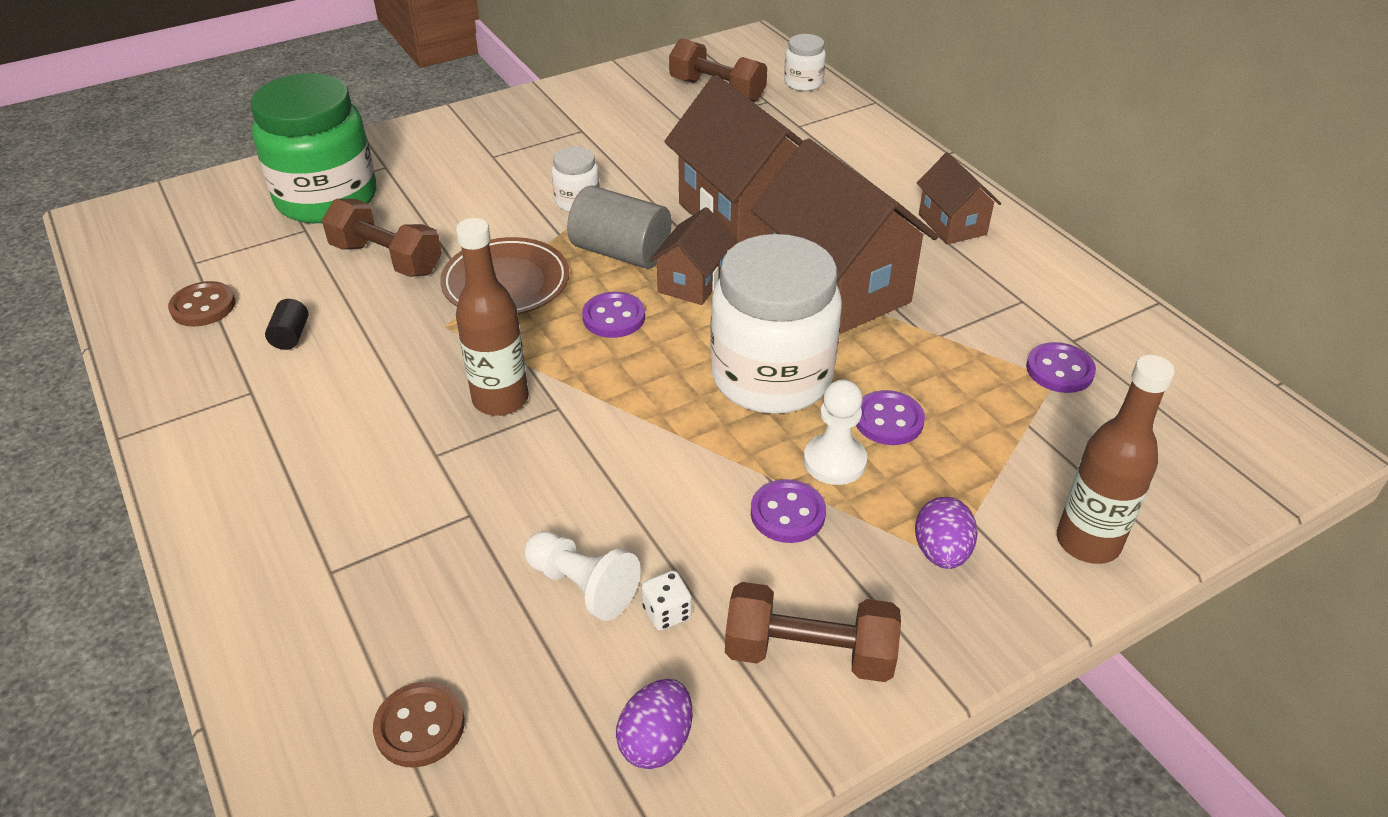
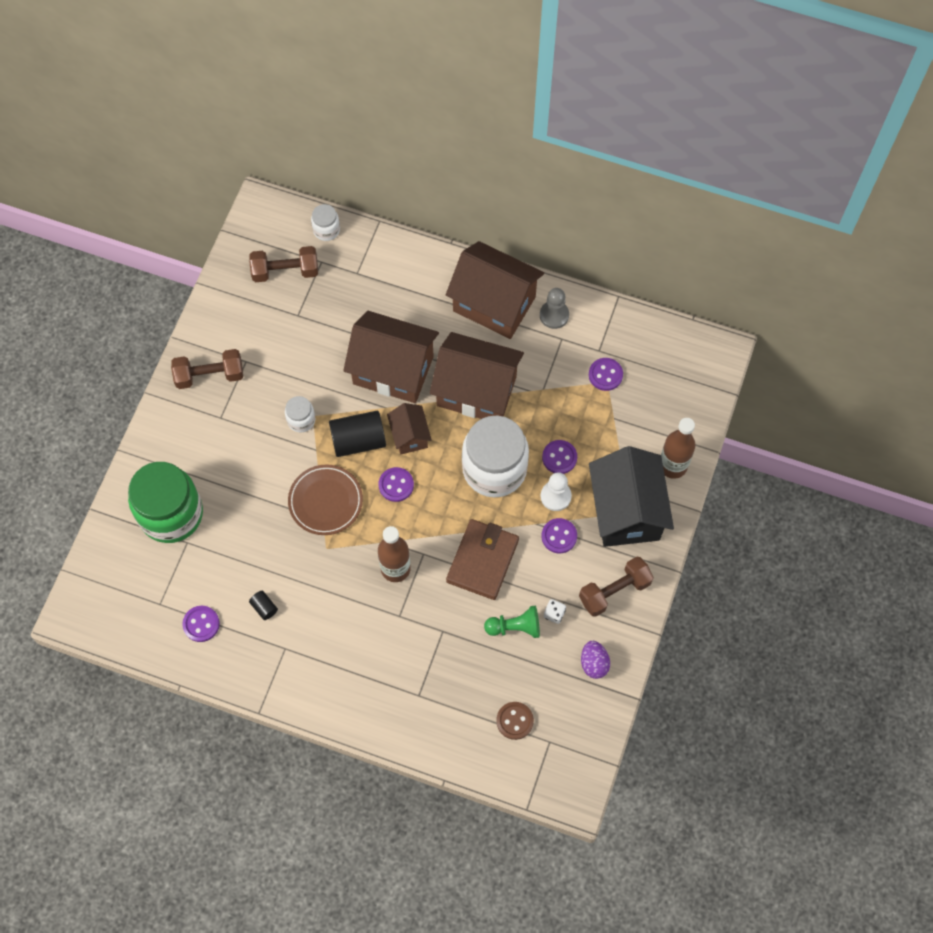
camera: 40 degrees left, 25 degrees up
brown button [168,281,235,327] -> purple button [182,606,220,642]
brown dumbbell [322,199,442,277] -> brown dumbbell moved to [171,349,243,389]
white pawn [524,531,640,621] -> green pawn [484,606,540,638]
grey cylinder [567,186,672,269] -> black cylinder [329,411,386,457]
purple egg [915,497,978,569] -> black house [589,446,674,547]
brown house [917,153,1001,244] -> brown house [446,241,544,339], size x1.97
none -> brown wallet [446,519,519,600]
none -> grey pawn [540,288,569,329]

